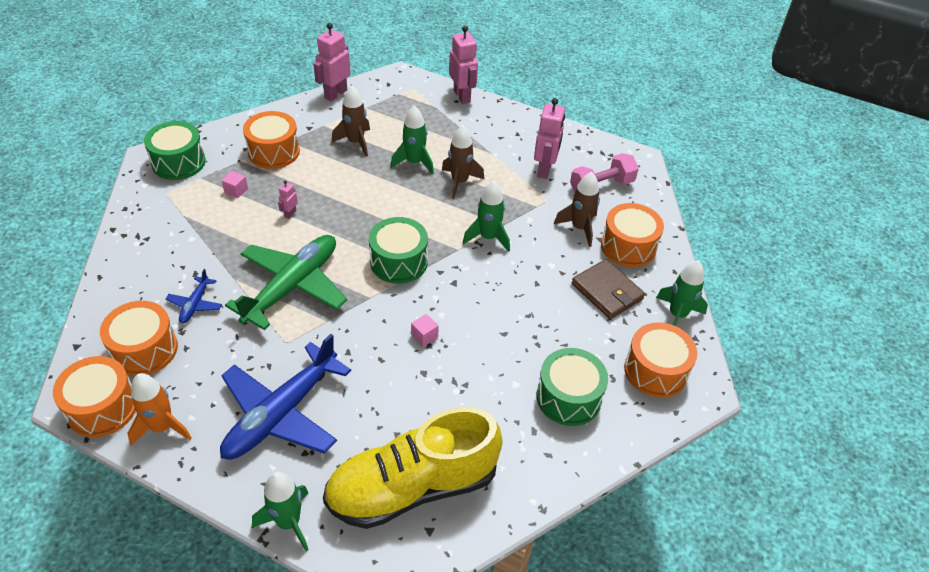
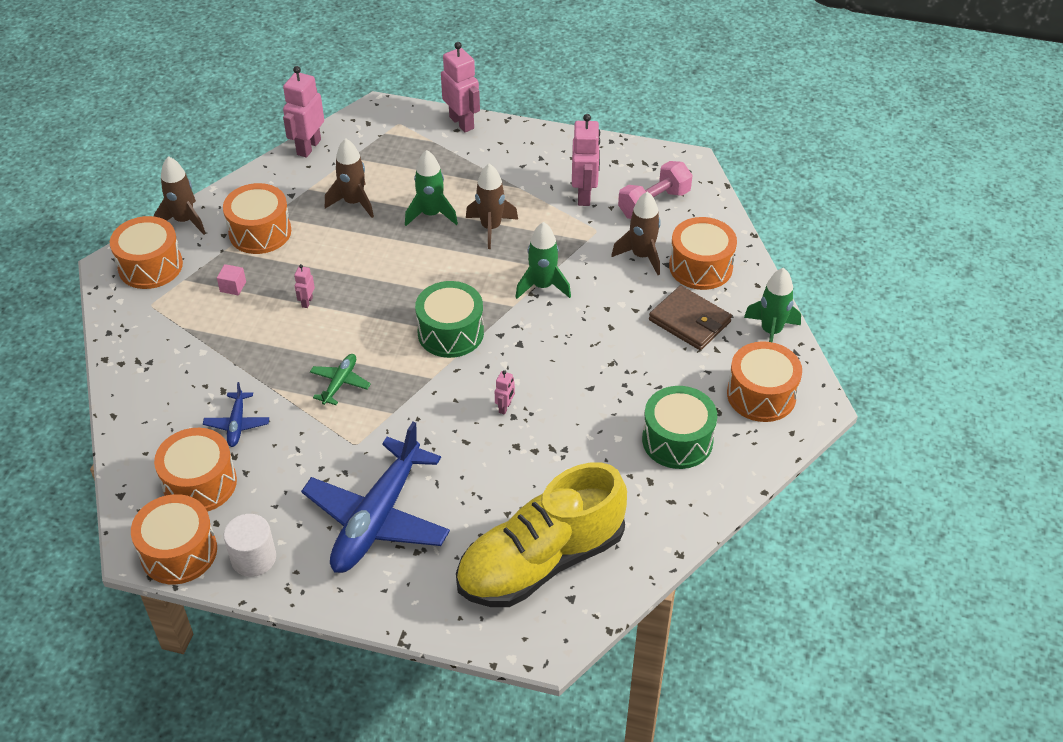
camera: 10 degrees left, 0 degrees up
orange rocket [127,373,192,446] -> white cylinder [224,514,276,577]
green drum [144,121,206,180] -> orange drum [110,216,183,289]
green plane [225,235,347,330] -> green plane [310,354,371,405], size x0.44
green rocket [252,472,309,551] -> none
pink cube [411,314,438,347] -> pink robot [495,370,515,415]
none -> brown rocket [154,156,206,235]

